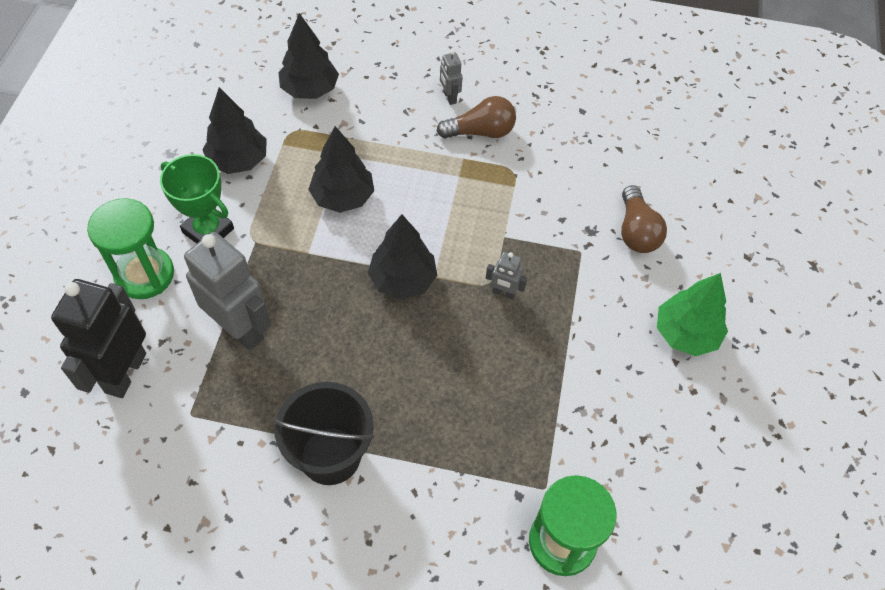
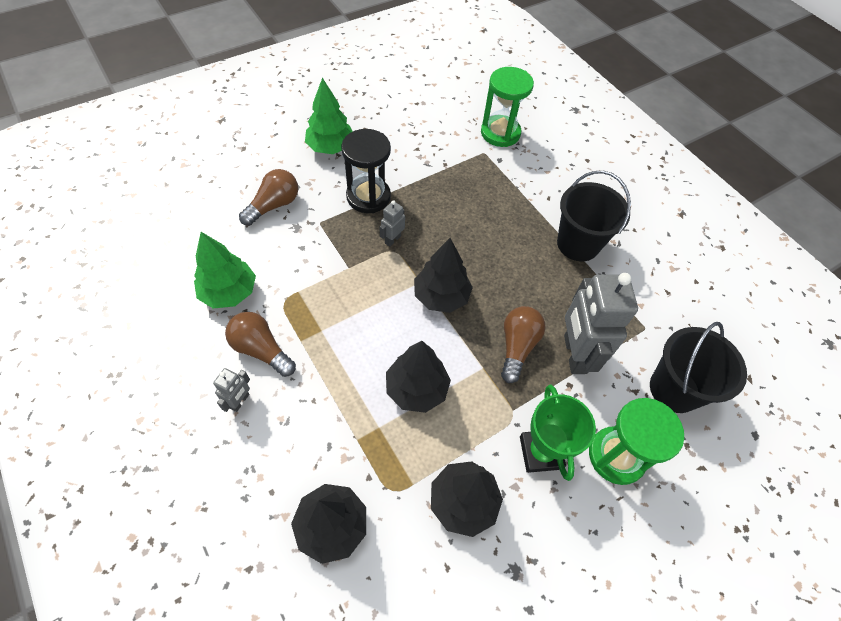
camera: 135 degrees left, 0 degrees up
black robot [51,279,146,398] -> black bucket [650,322,747,413]
grey robot [486,252,527,300] -> grey robot turned 120 degrees counterclockwise [380,200,405,247]
none -> green tree [194,232,256,309]
none -> black hourglass [341,129,391,213]
none -> brown light bulb [501,306,546,383]

